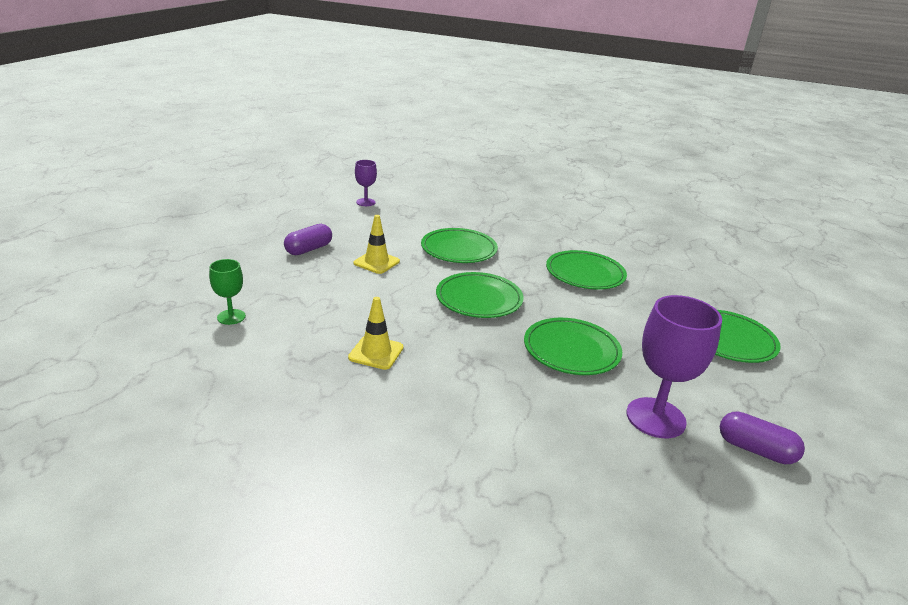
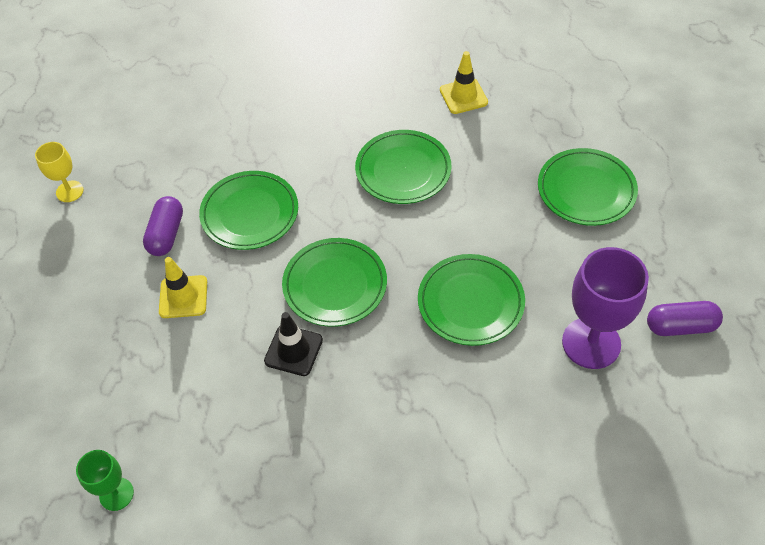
camera: 30 degrees left, 25 degrees up
purple capsule [284,224,332,255] -> purple capsule moved to [143,196,183,256]
yellow traffic cone [348,297,404,370] -> yellow traffic cone moved to [440,51,488,114]
purple goblet [355,160,377,206] -> yellow goblet [35,142,84,202]
none -> black traffic cone [264,312,323,376]

